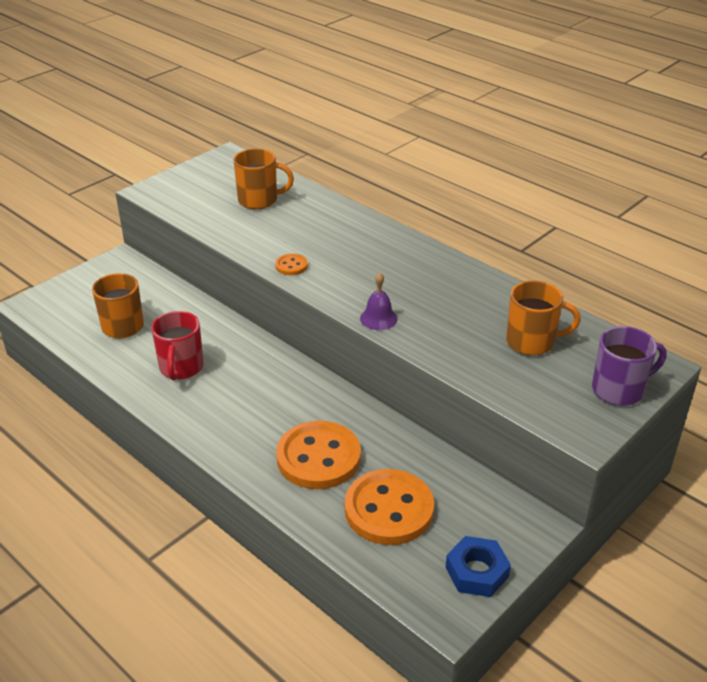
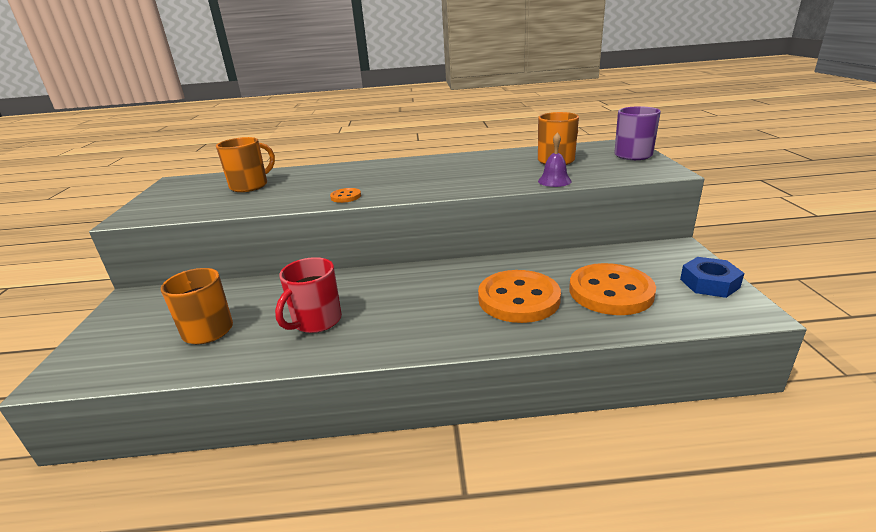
camera: 45 degrees left, 10 degrees down
red mug [151,311,203,380] -> red mug turned 75 degrees clockwise [275,257,342,333]
purple bell [360,273,398,330] -> purple bell moved to [538,132,572,187]

